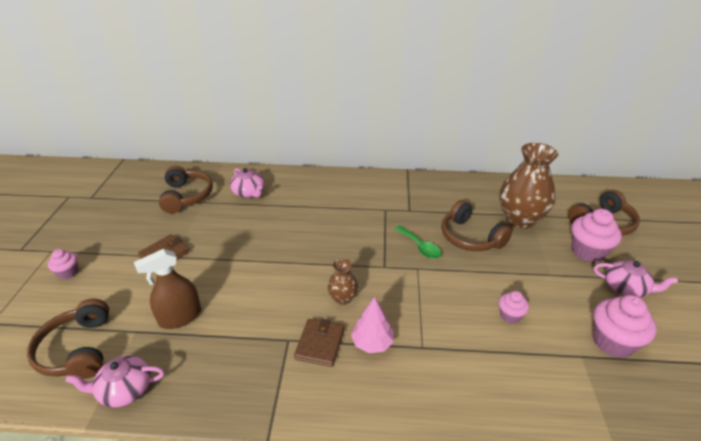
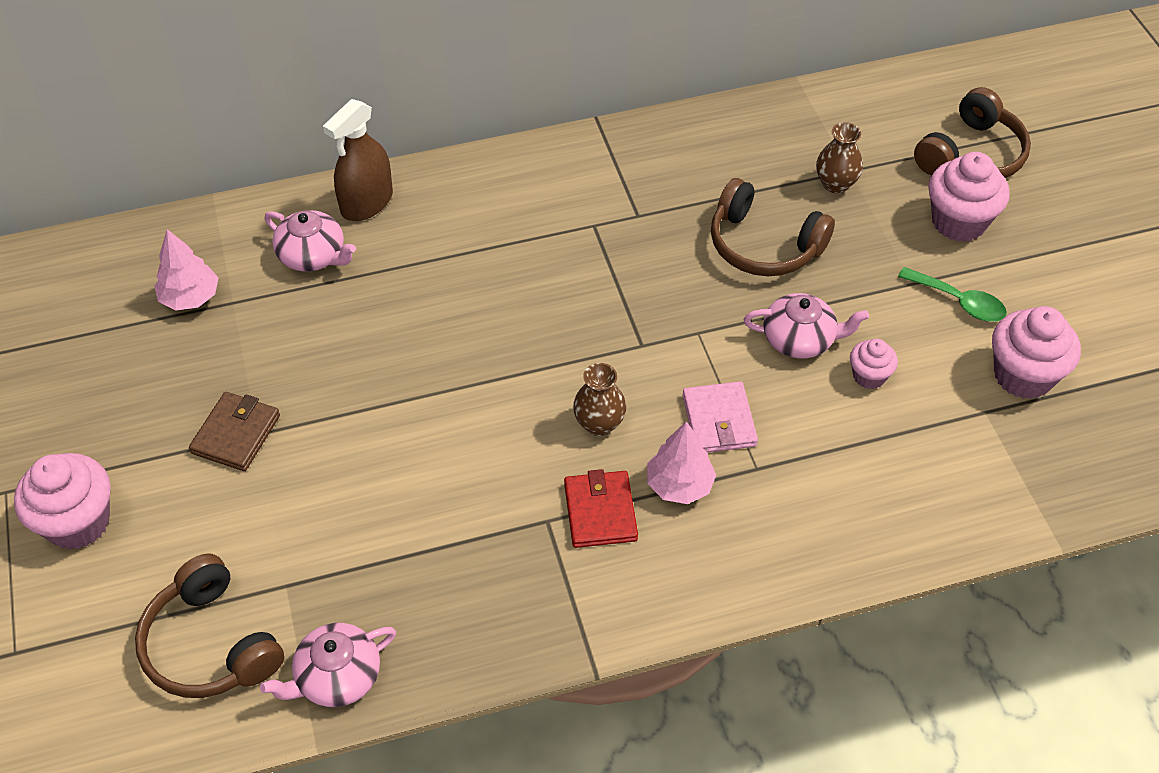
camera: 20 degrees left, 15 degrees up
pink cupcake [48,249,78,279] -> pink cupcake [14,453,111,550], size x1.80
brown spray bottle [134,249,201,329] -> brown spray bottle moved to [323,99,393,221]
brown headphones [159,166,213,213] -> pink tree [154,229,219,311]
brown wallet [294,319,344,367] -> red wallet [564,469,638,548]
green spoon [395,226,441,259] -> green spoon moved to [898,267,1007,322]
brown vase [500,143,558,229] -> brown vase [816,122,863,194], size x0.49
pink teapot [594,260,678,298] -> pink teapot moved to [744,293,869,358]
none -> pink wallet [682,381,758,453]

